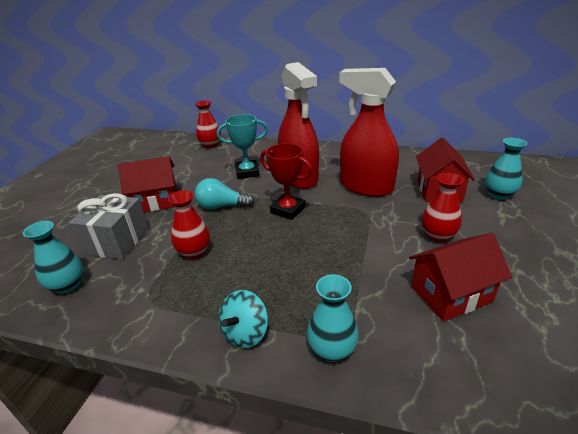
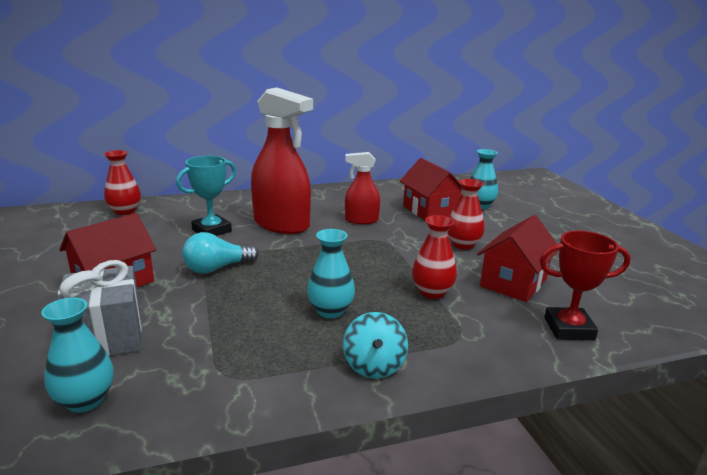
camera: 35 degrees left, 10 degrees down
red vase [168,190,210,259] -> red vase moved to [412,215,457,299]
red trophy [260,143,312,220] -> red trophy moved to [540,231,631,340]
turquoise vase [307,274,359,362] -> turquoise vase moved to [307,229,355,318]
red spray bottle [339,68,399,197] -> red spray bottle [345,152,380,224], size x0.54

